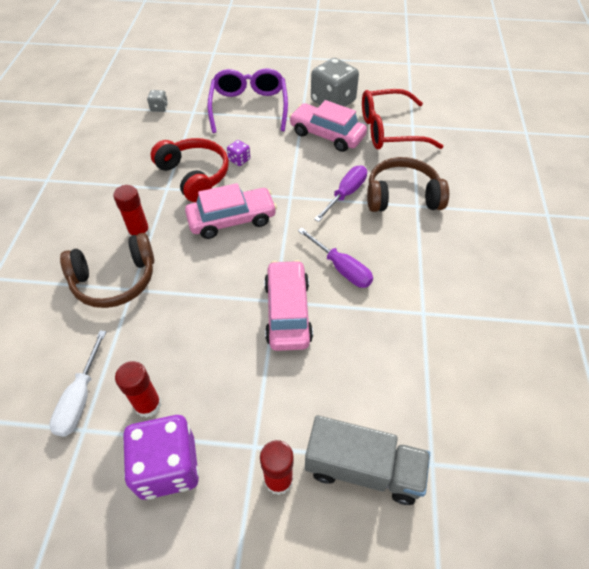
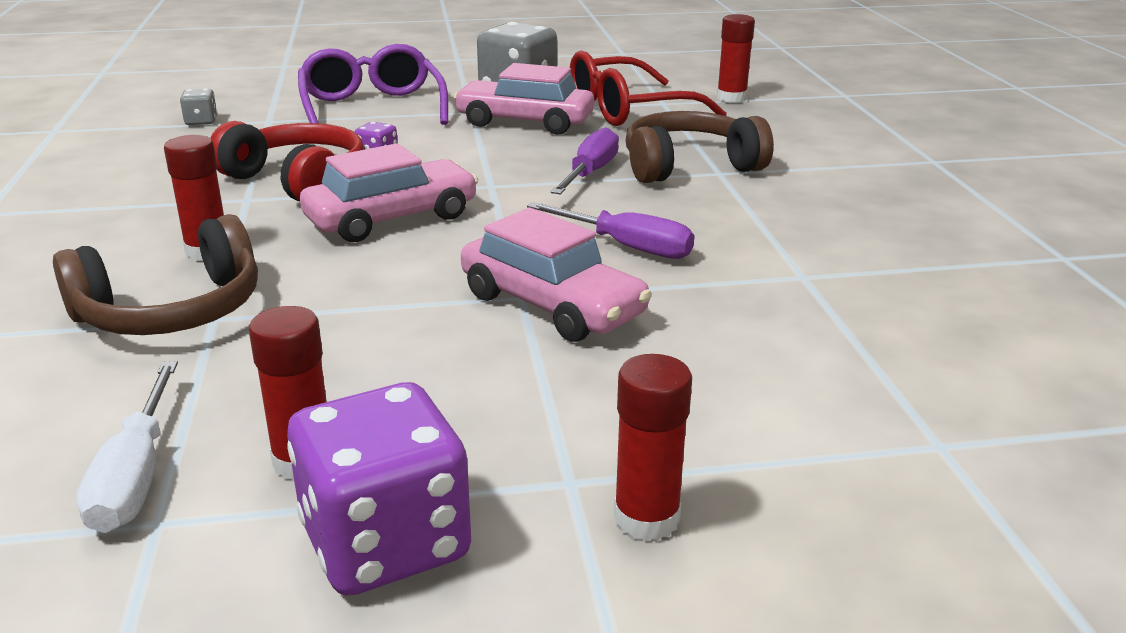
camera: 15 degrees left, 25 degrees down
pink car [264,260,313,351] -> pink car turned 150 degrees clockwise [461,208,652,342]
grey truck [305,415,430,505] -> none
none -> red glue stick [717,14,755,103]

